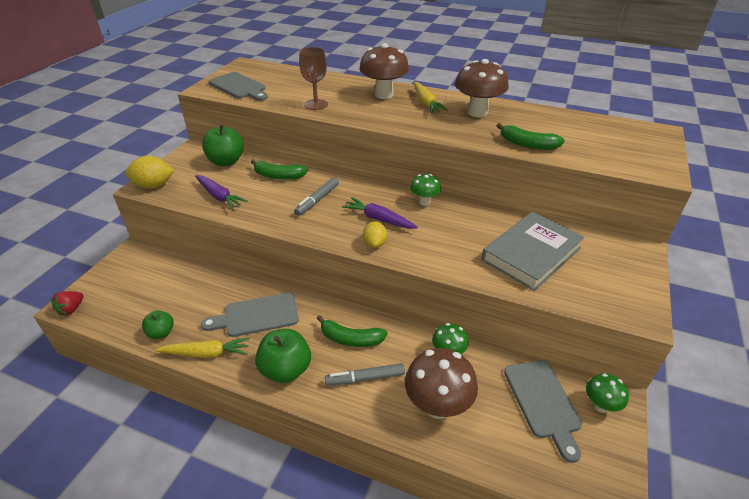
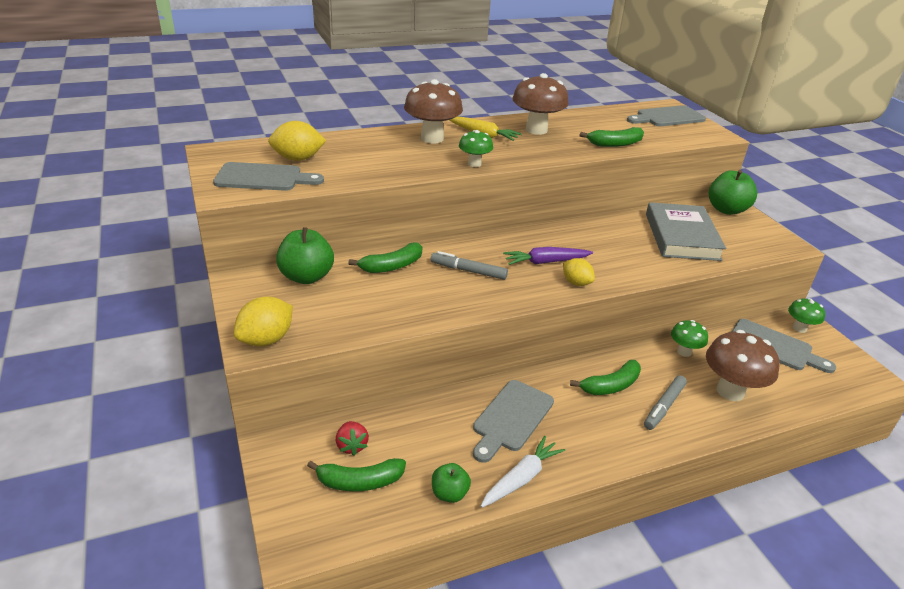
camera: 45 degrees left, 5 degrees down
red strawberry [51,291,84,316] -> red strawberry moved to [335,421,369,456]
yellow carrot [155,337,250,358] -> white carrot [481,436,565,508]
purple carrot [195,175,248,210] -> none
green apple [255,329,311,383] -> green apple moved to [709,170,757,215]
grey marker [294,177,339,216] -> grey marker turned 120 degrees clockwise [431,251,508,280]
brown goblet [299,47,328,110] -> none
green mushroom [410,174,441,206] -> green mushroom moved to [459,130,493,167]
none -> yellow lemon [268,121,326,161]
none -> green banana [307,458,406,491]
none -> grey cutting board [627,105,706,126]

